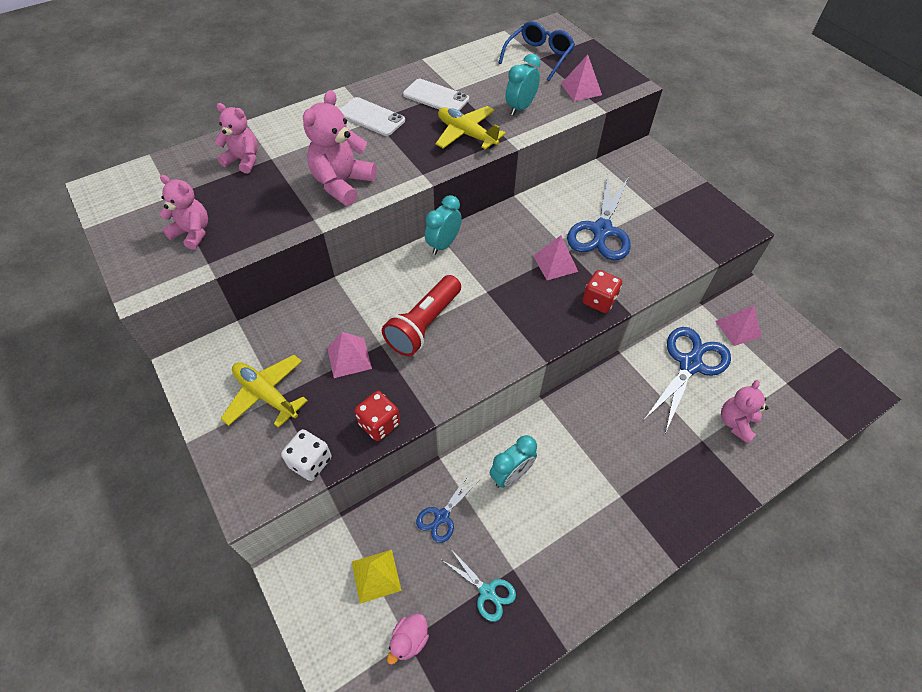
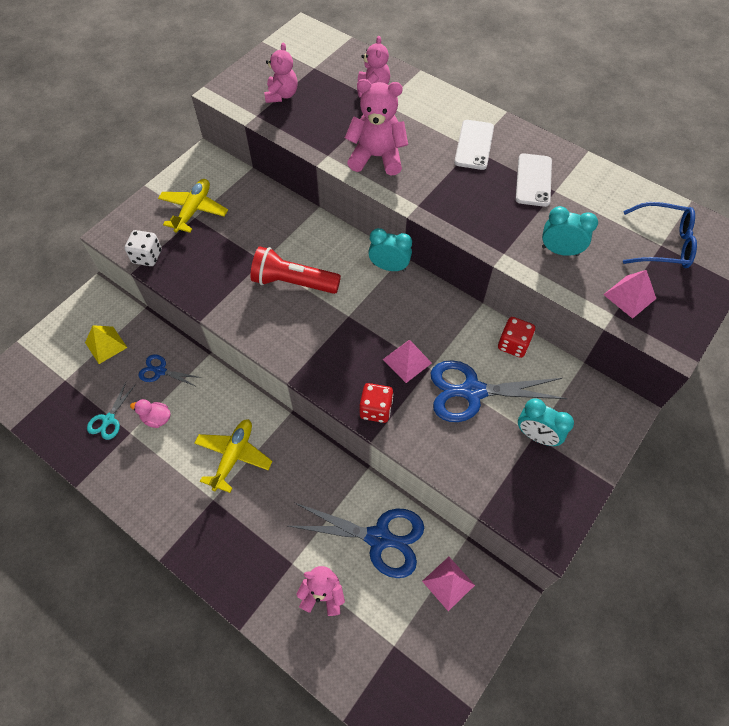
camera: 70 degrees right, 5 degrees up
pink pyramid [327,332,372,378] -> none
red dice [355,391,400,441] -> red dice moved to [498,317,535,358]
pink duck [387,613,429,665] -> pink duck moved to [130,399,171,428]
yellow plane [436,106,506,149] -> yellow plane moved to [194,419,273,493]
turquoise clock [490,435,537,488] -> turquoise clock moved to [518,399,574,446]

